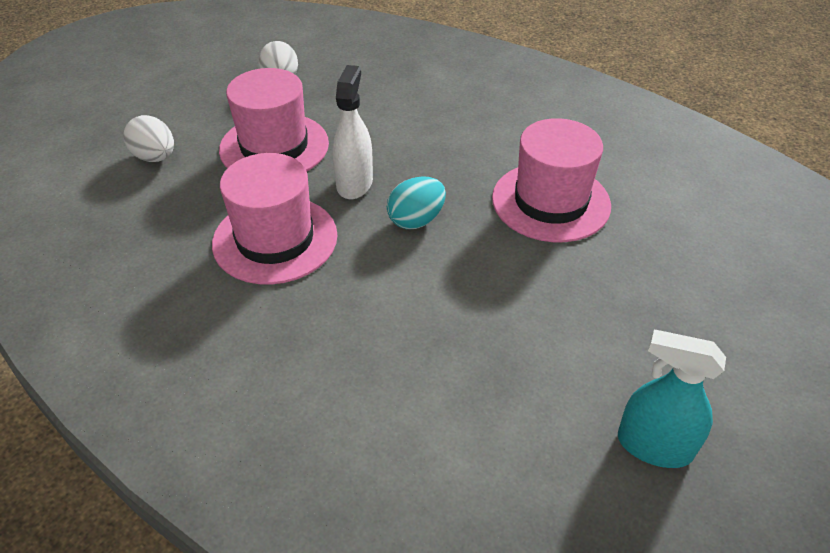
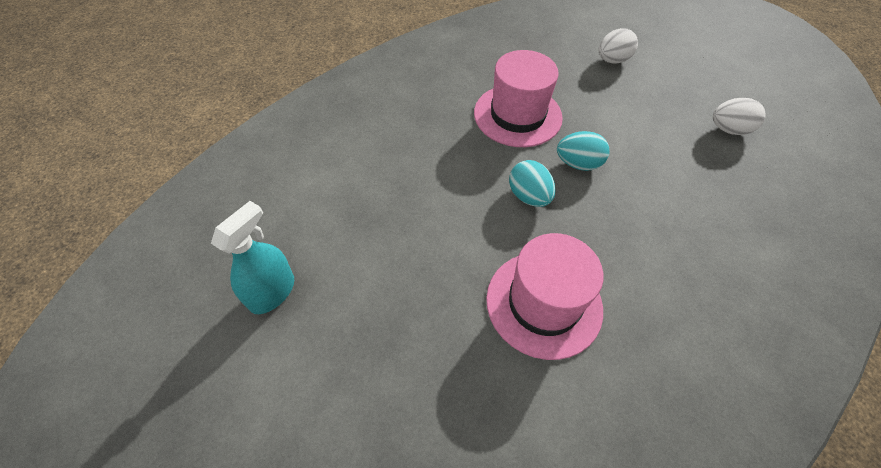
camera: 100 degrees right, 10 degrees up
pink hat [219,68,329,171] -> none
white spray bottle [333,65,373,199] -> turquoise egg [557,131,610,171]

